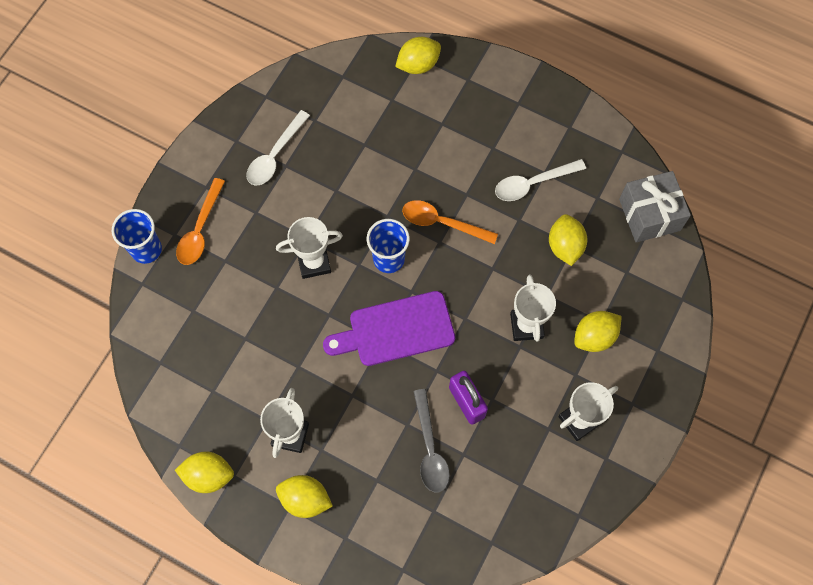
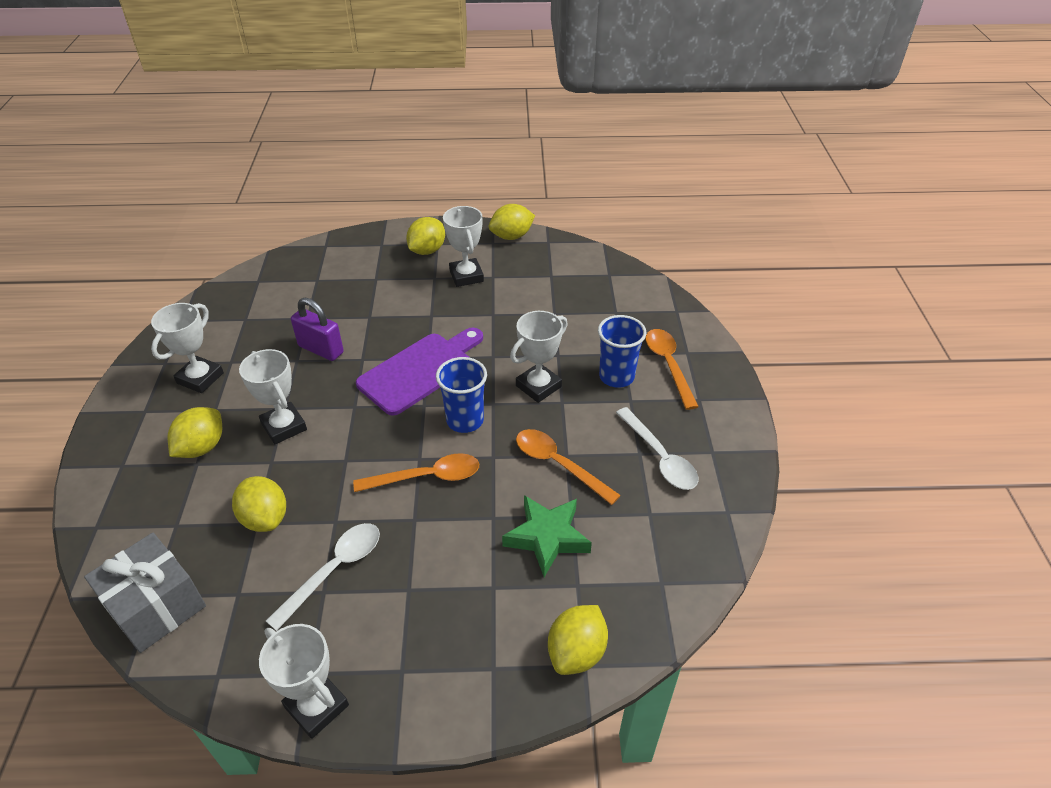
camera: 150 degrees right, 25 degrees down
blue cup [112,209,162,264] -> blue cup moved to [598,315,646,388]
white spoon [247,110,310,186] -> white spoon turned 150 degrees clockwise [616,407,699,490]
yellow lemon [276,475,333,518] -> yellow lemon turned 45 degrees counterclockwise [406,217,445,255]
grey spoon [414,389,450,493] -> none
none -> white trophy [259,624,349,739]
none -> green star [502,495,592,577]
none -> orange spoon [516,429,621,505]

